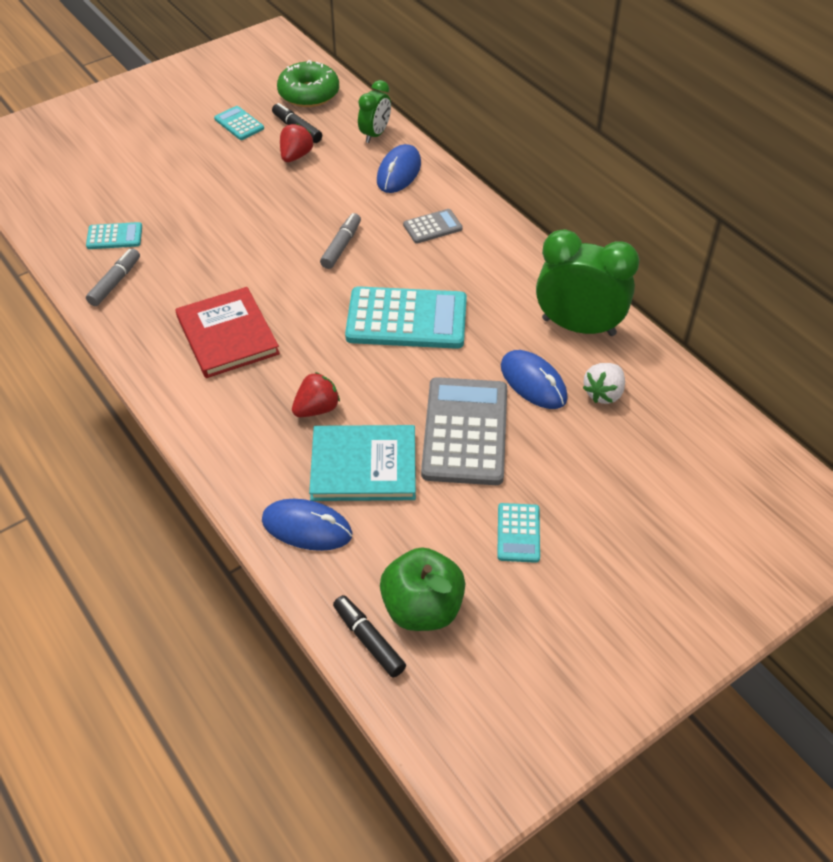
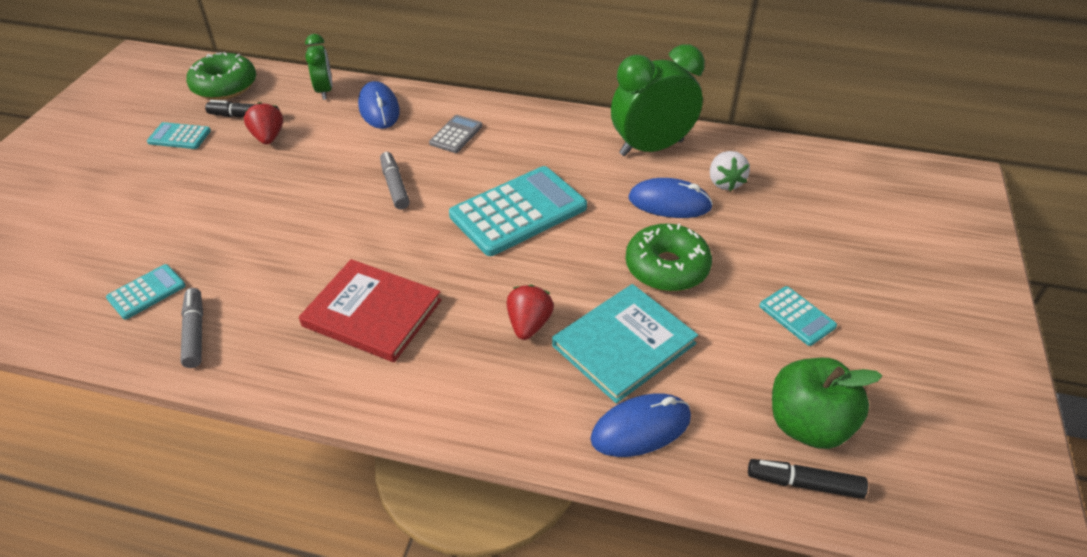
camera: 40 degrees left, 5 degrees down
grey calculator [421,377,507,485] -> green donut [625,223,712,292]

